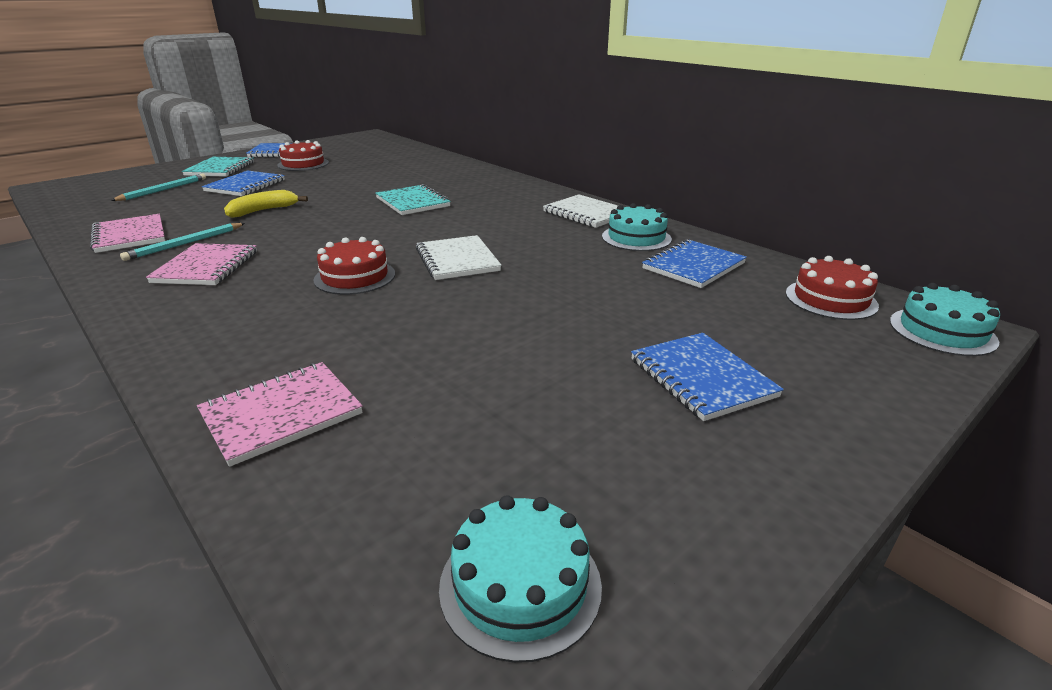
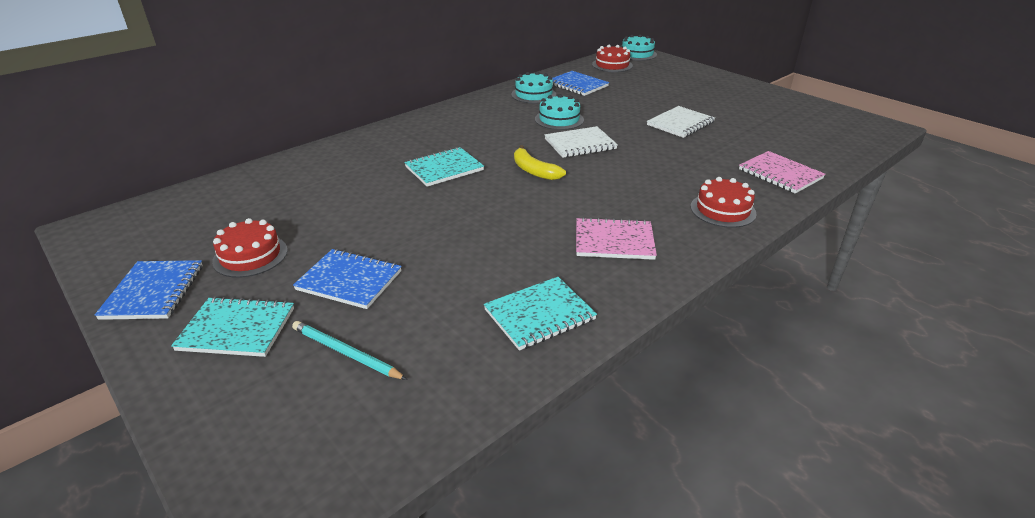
camera: 90 degrees left, 5 degrees up
pink notebook [90,214,165,253] -> turquoise notebook [484,277,597,351]
turquoise pencil [120,223,245,261] -> none
yellow banana [224,190,308,218] -> yellow banana moved to [514,145,566,180]
red cake [313,237,395,295] -> red cake moved to [691,177,757,228]
turquoise cake [439,495,602,663] -> turquoise cake moved to [535,94,584,130]
white notebook [543,194,618,228] -> white notebook moved to [647,106,715,138]
blue notebook [631,333,784,421] -> none

